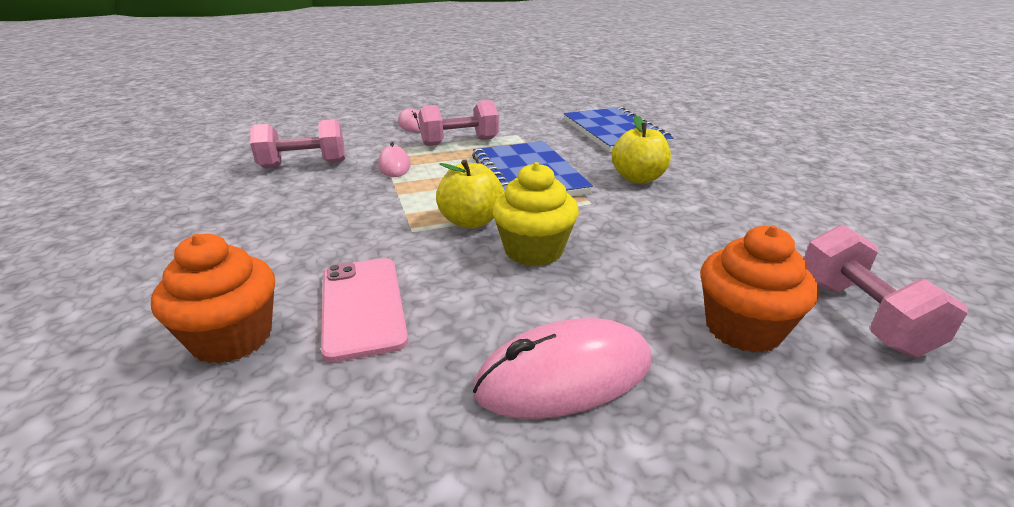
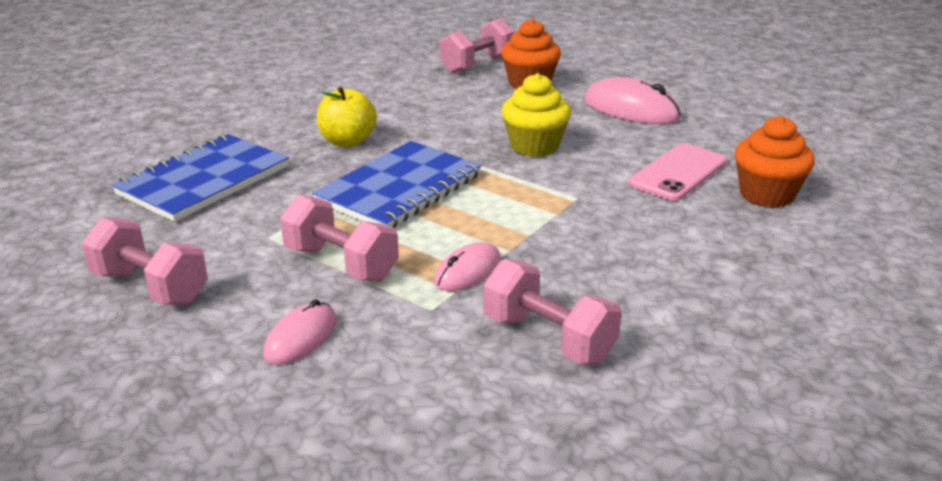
camera: 125 degrees left, 0 degrees up
yellow apple [436,159,504,229] -> none
none -> pink dumbbell [81,217,208,305]

